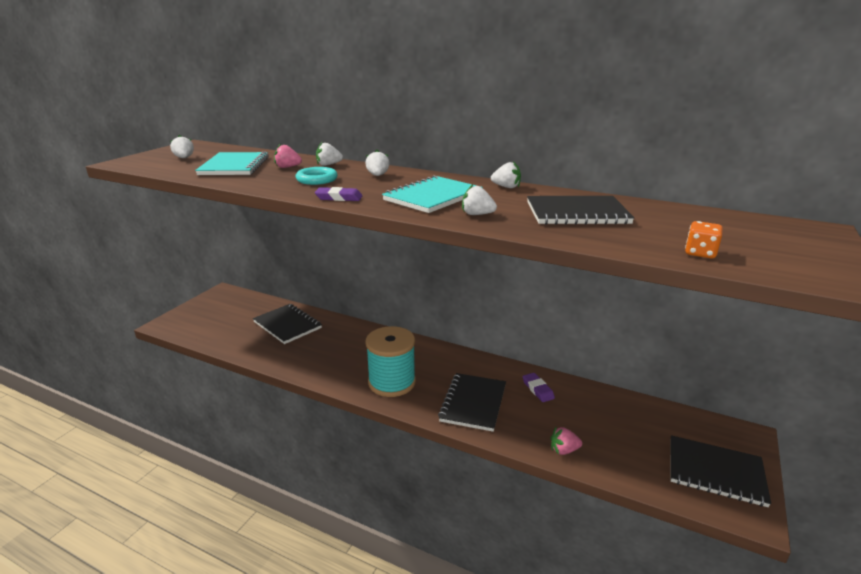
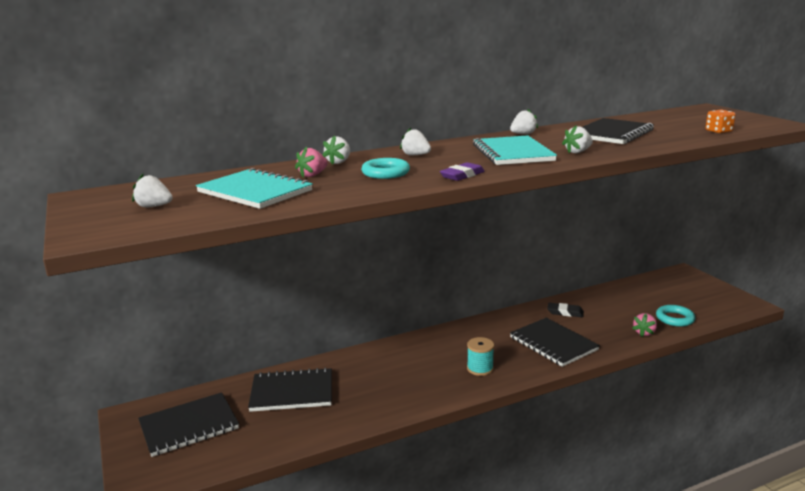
camera: 50 degrees left, 5 degrees down
turquoise spool [365,326,416,397] -> turquoise spool [467,337,494,376], size x0.51
purple eraser [523,373,555,402] -> black eraser [547,303,584,317]
black notebook [670,435,771,507] -> black notebook moved to [138,392,239,457]
none -> turquoise ring [656,305,695,327]

